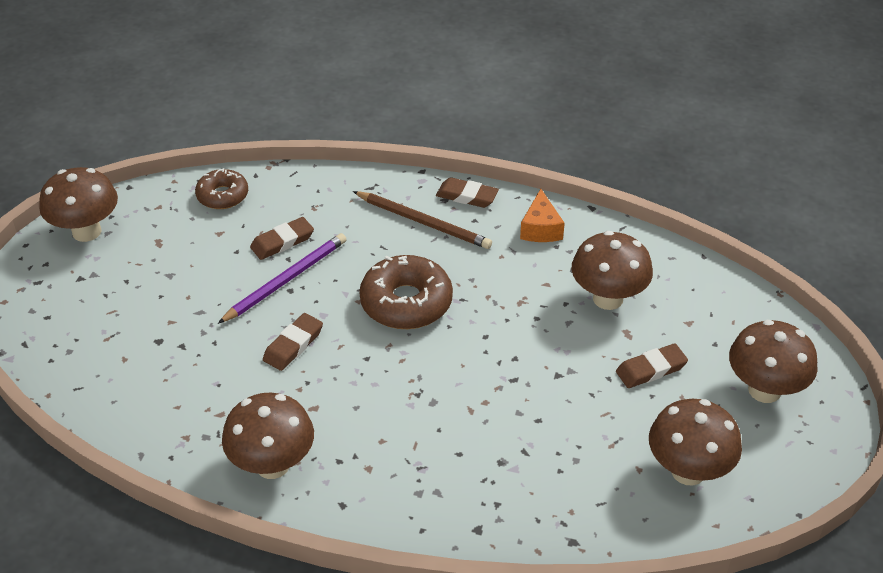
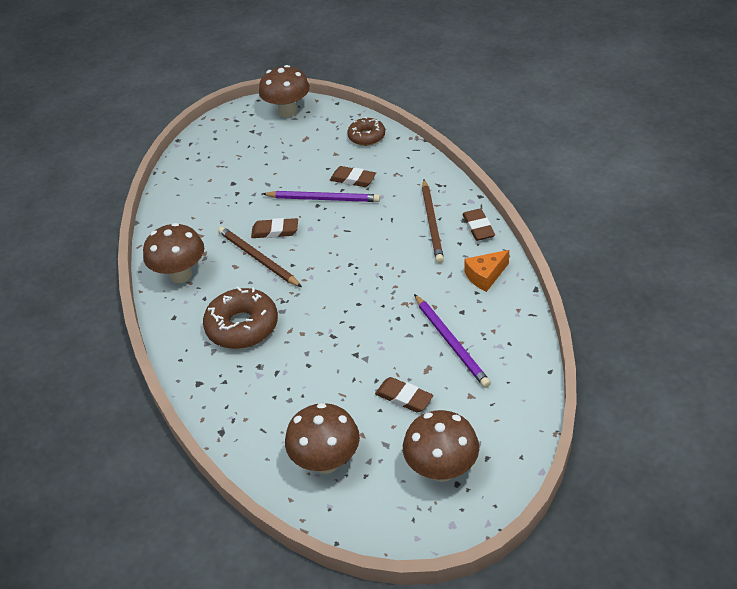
camera: 60 degrees right, 0 degrees up
brown donut [359,255,453,329] -> brown donut moved to [203,287,278,349]
brown mushroom [572,231,653,310] -> purple pencil [414,294,491,388]
none -> brown pencil [218,226,302,287]

